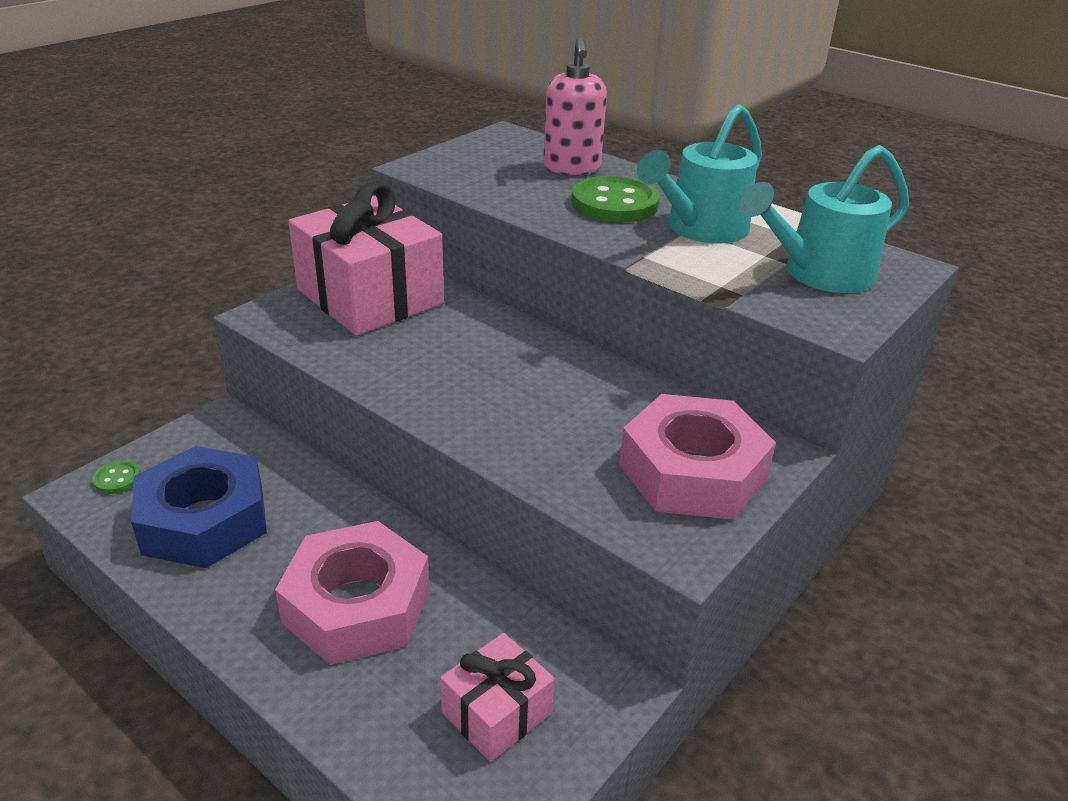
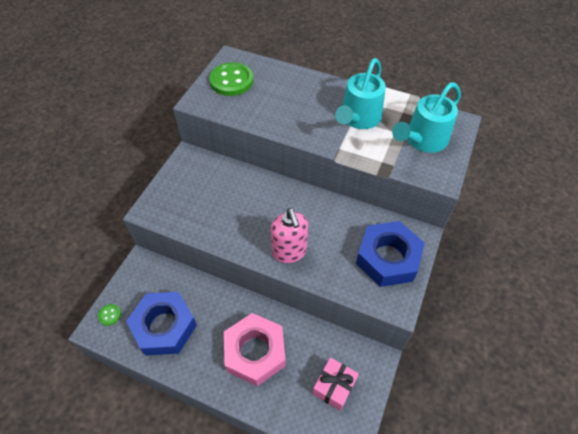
camera: 15 degrees left, 20 degrees up
pink gift [288,182,444,336] -> none
pink soap dispenser [543,37,607,175] -> pink soap dispenser moved to [271,208,308,263]
green button [571,176,660,223] -> green button moved to [209,62,253,96]
pink nut [619,394,776,520] -> blue nut [356,221,425,287]

